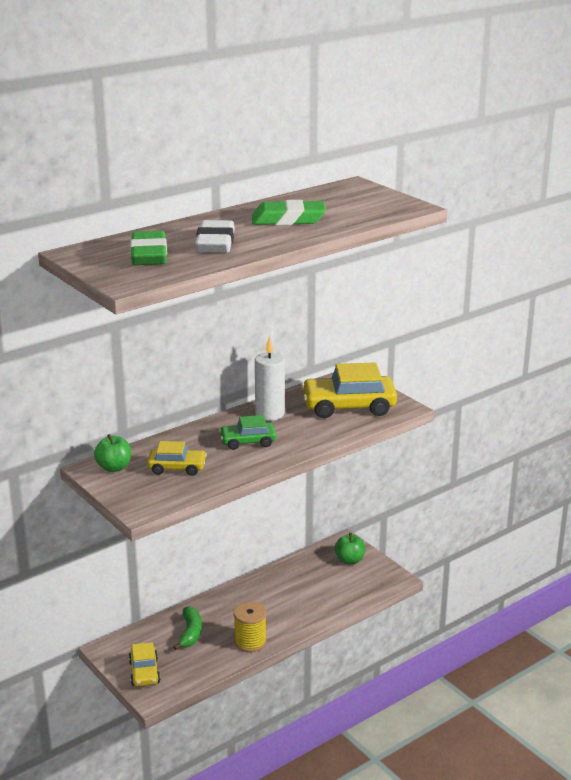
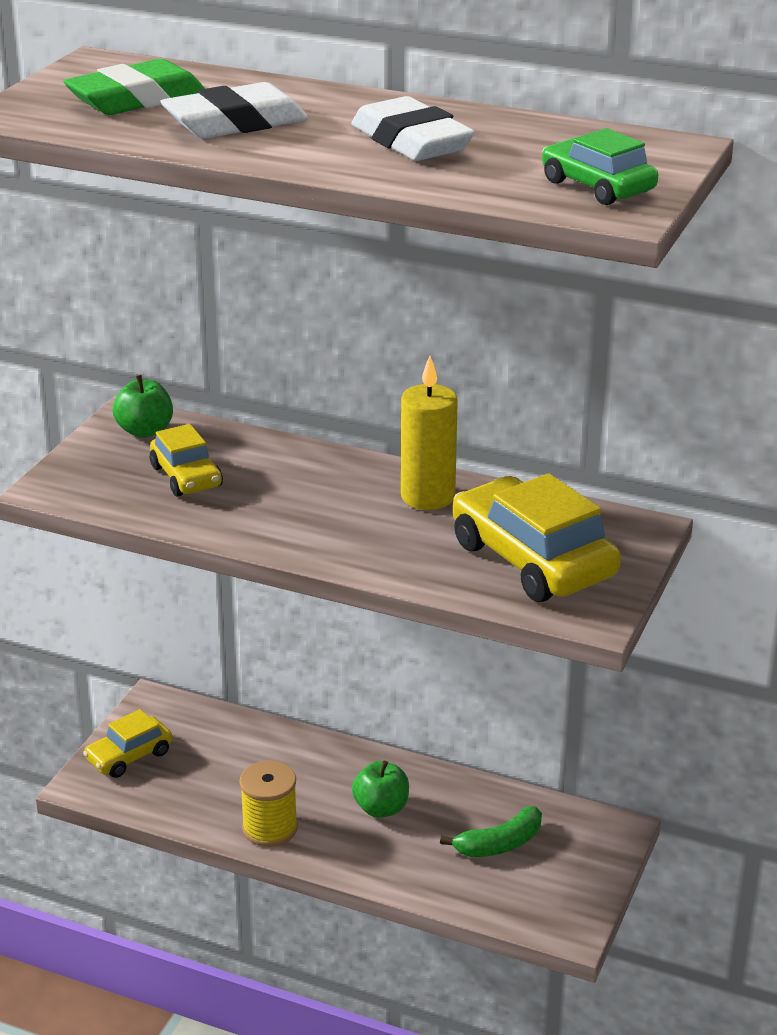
camera: 60 degrees right, 5 degrees up
green banana [173,606,202,650] -> green banana moved to [440,806,542,857]
green car [219,415,276,450] -> green car moved to [542,128,658,205]
green eraser [252,200,326,225] -> white eraser [351,96,475,161]
white candle [255,336,285,420] -> yellow candle [401,356,458,510]
green apple [335,533,365,564] -> green apple moved to [352,761,409,818]

